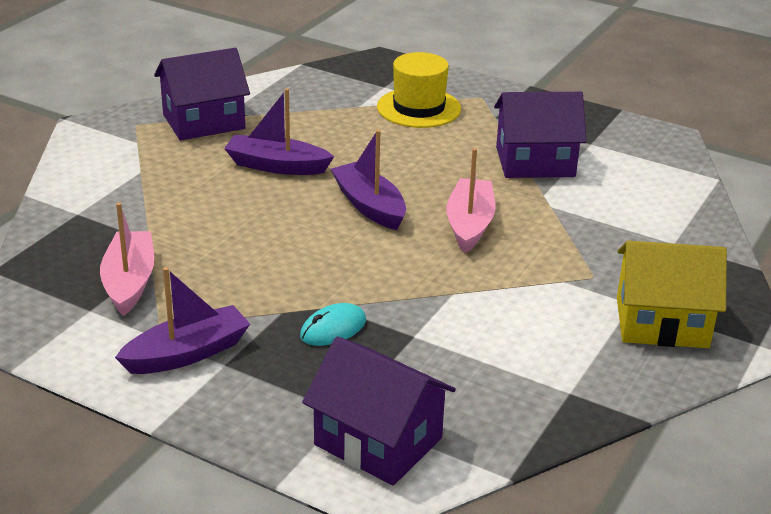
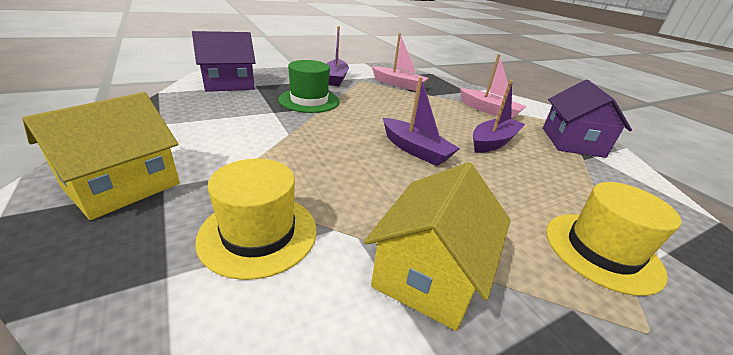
camera: 120 degrees right, 0 degrees up
turquoise mouse [300,303,366,346] -> green hat [278,60,340,113]
purple boat [331,130,406,230] -> purple boat turned 45 degrees clockwise [383,77,460,166]
pink boat [446,148,496,253] -> pink boat moved to [460,54,527,119]
purple house [494,92,587,178] -> yellow house [364,162,511,331]
none -> yellow hat [195,159,317,280]

